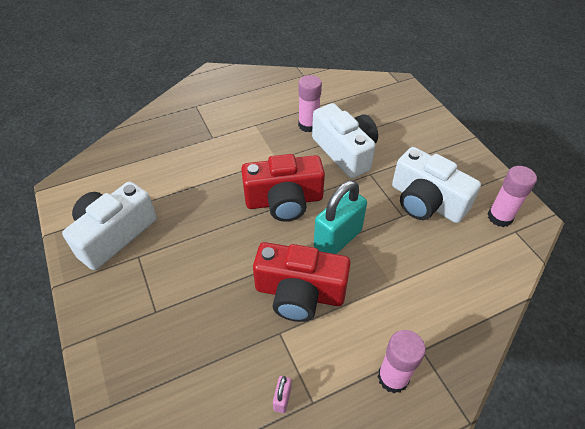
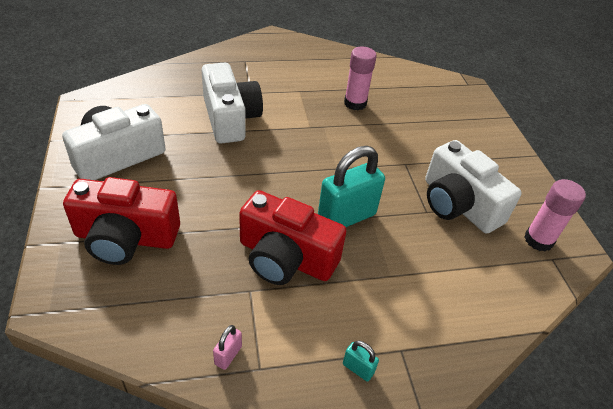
camera: 10 degrees right, 5 degrees down
red camera [241,154,325,222] -> red camera moved to [63,177,180,265]
white camera [312,103,378,179] -> white camera moved to [201,63,263,144]
pink glue stick [378,330,426,393] -> turquoise padlock [343,341,379,381]

